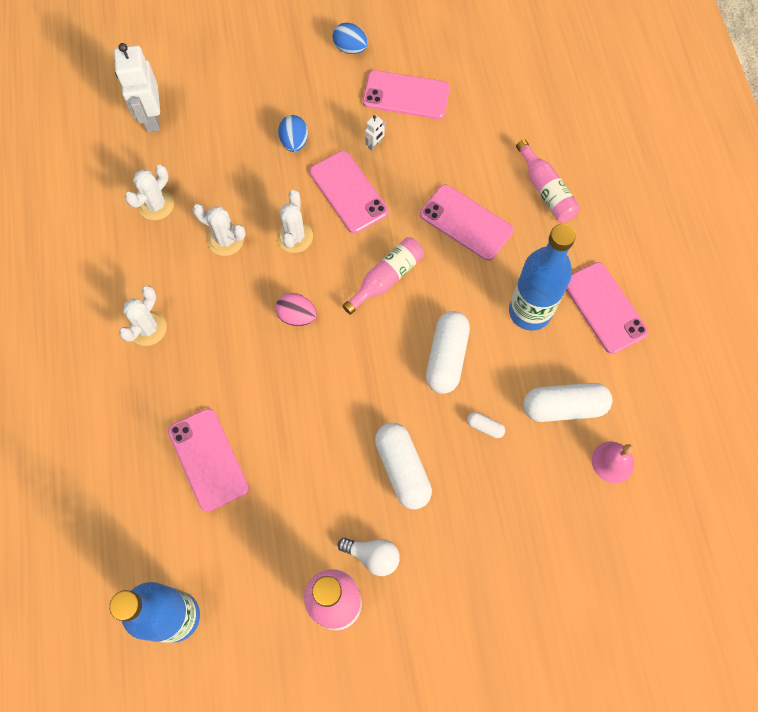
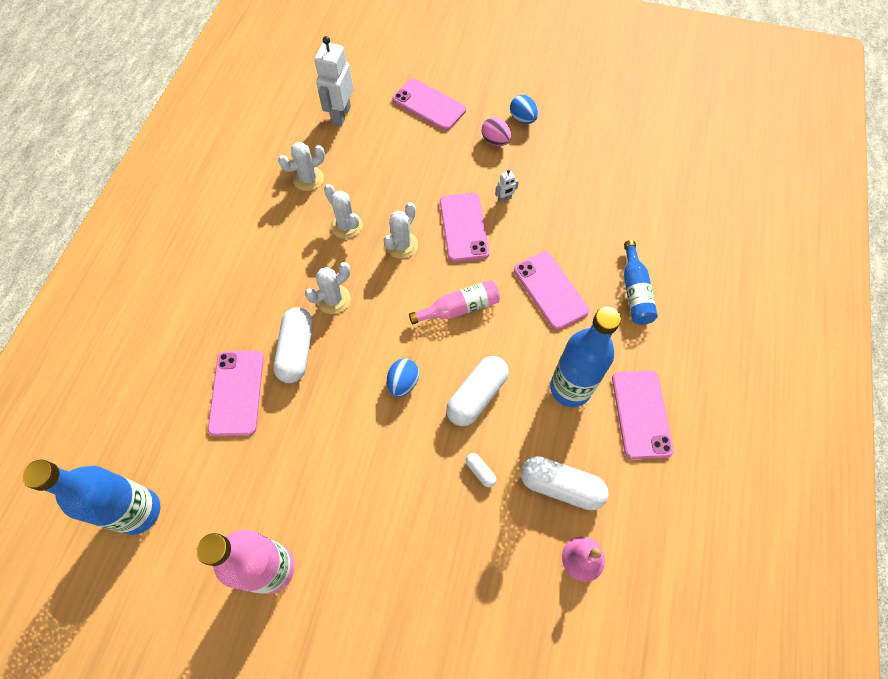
camera: 25 degrees right, 5 degrees down
white cactus [119,286,167,346] -> white cactus moved to [305,262,351,314]
pink egg [275,293,317,326] -> pink egg moved to [482,117,511,146]
blue egg [278,115,308,152] -> blue egg moved to [387,358,419,397]
white light bulb [338,538,400,576] -> none
pink phone [363,70,450,119] -> pink phone moved to [392,79,466,131]
white capsule [375,423,432,509] -> white capsule moved to [273,307,313,383]
pink bottle [516,139,580,222] -> blue bottle [624,240,658,325]

